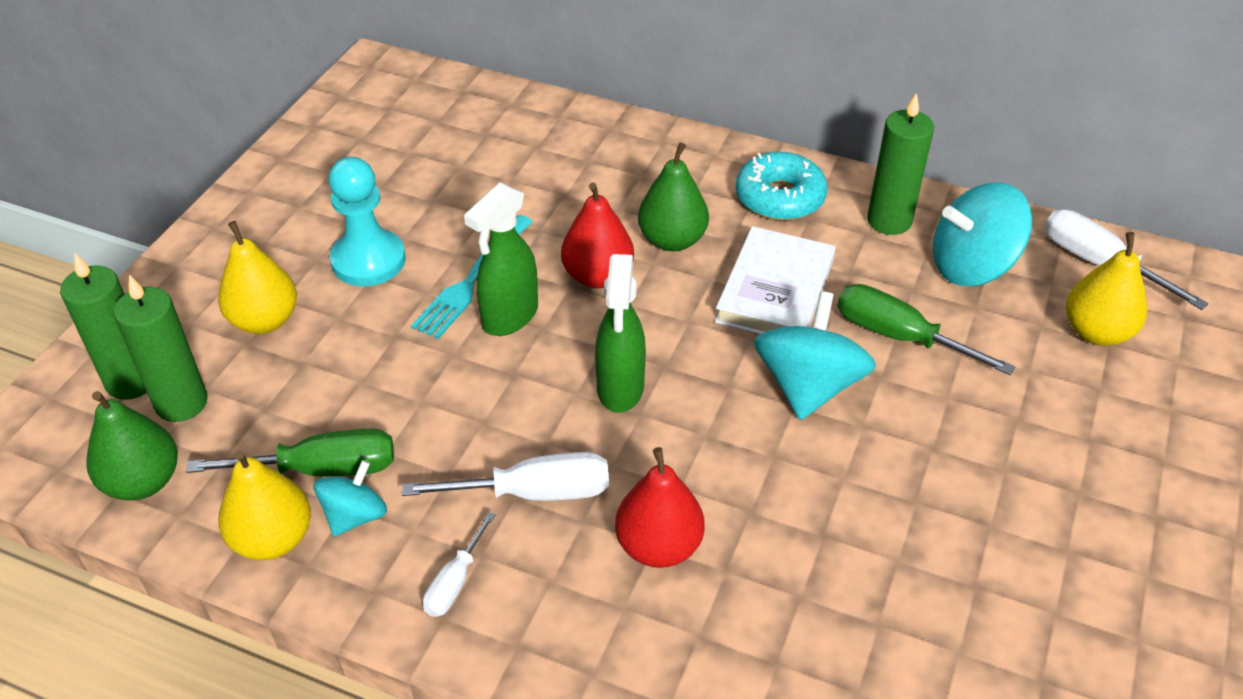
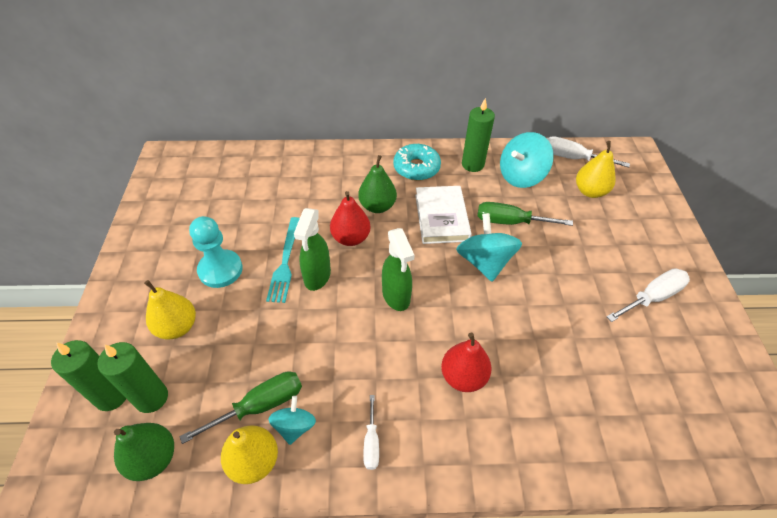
camera: 25 degrees left, 5 degrees up
white screwdriver [402,452,609,501] -> white screwdriver moved to [606,268,690,322]

